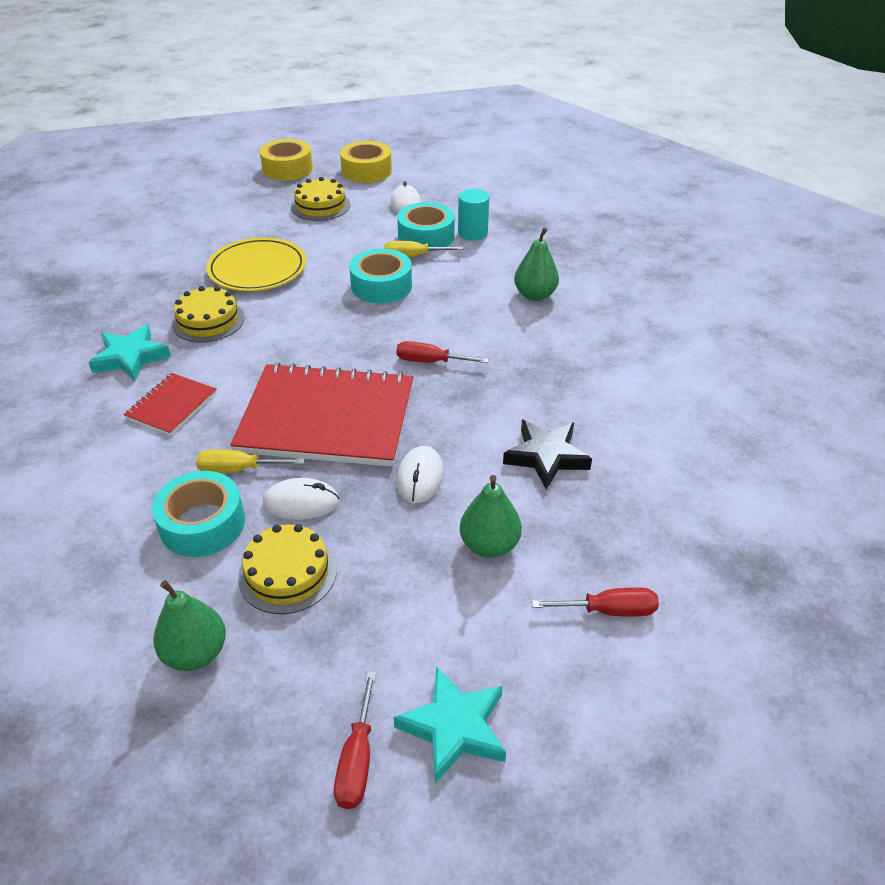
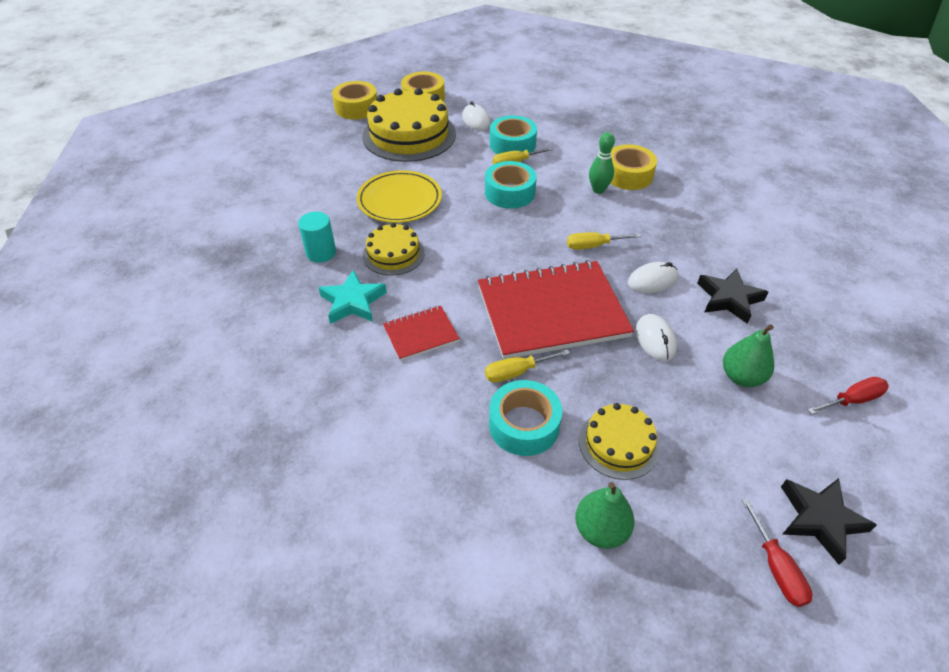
camera: 20 degrees left, 5 degrees up
red notebook [123,373,217,436] -> red notebook turned 60 degrees clockwise [383,306,460,361]
white mouse [263,478,340,520] -> white mouse moved to [628,262,678,293]
yellow cake [291,177,350,221] -> yellow cake [362,88,456,162], size x1.85
turquoise star [394,666,506,784] -> black star [781,478,877,565]
red screwdriver [396,341,489,363] -> yellow screwdriver [567,232,641,250]
turquoise cylinder [458,189,489,241] -> turquoise cylinder moved to [298,212,336,263]
green pear [514,228,559,301] -> yellow tape [610,144,657,190]
none -> green bowling pin [589,132,615,194]

